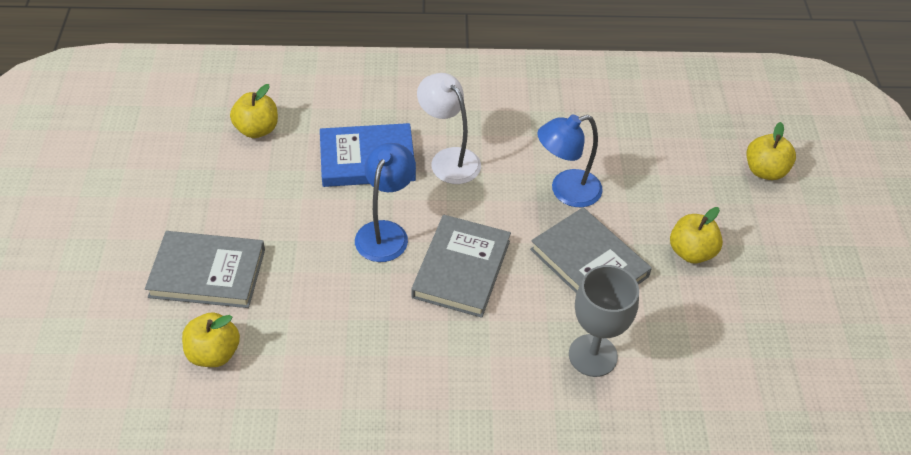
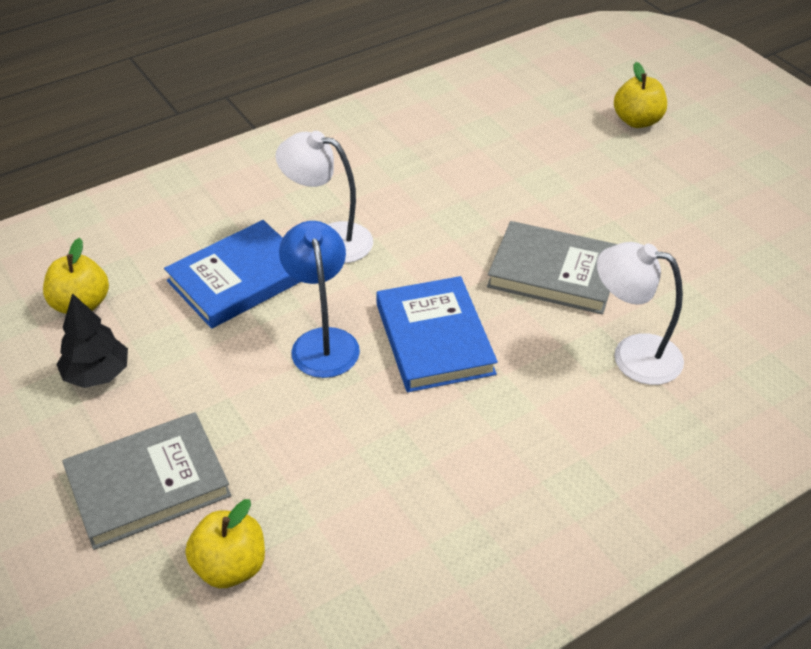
camera: 30 degrees left, 5 degrees down
grey book [411,215,511,318] -> blue book [376,276,498,392]
blue lamp [537,114,603,207] -> none
grey goblet [569,265,639,377] -> white lamp [597,242,684,385]
yellow apple [670,207,723,263] -> none
none -> black tree [56,293,128,388]

